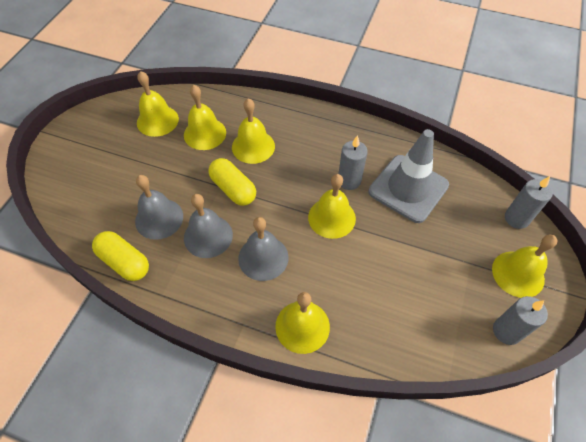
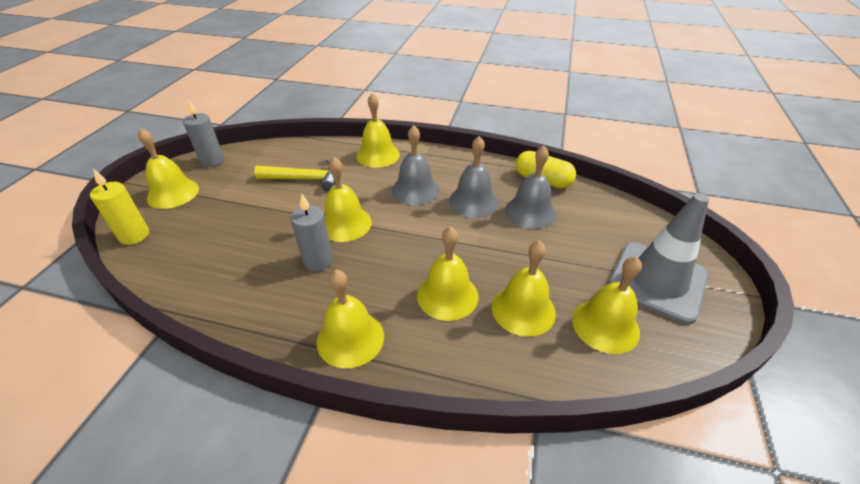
camera: 175 degrees right, 15 degrees down
yellow capsule [208,158,256,206] -> none
grey traffic cone [369,129,449,223] -> grey traffic cone moved to [608,193,709,324]
grey candle [505,176,553,229] -> yellow candle [90,169,149,245]
none -> yellow hammer [254,159,336,192]
none -> yellow bell [317,270,384,368]

